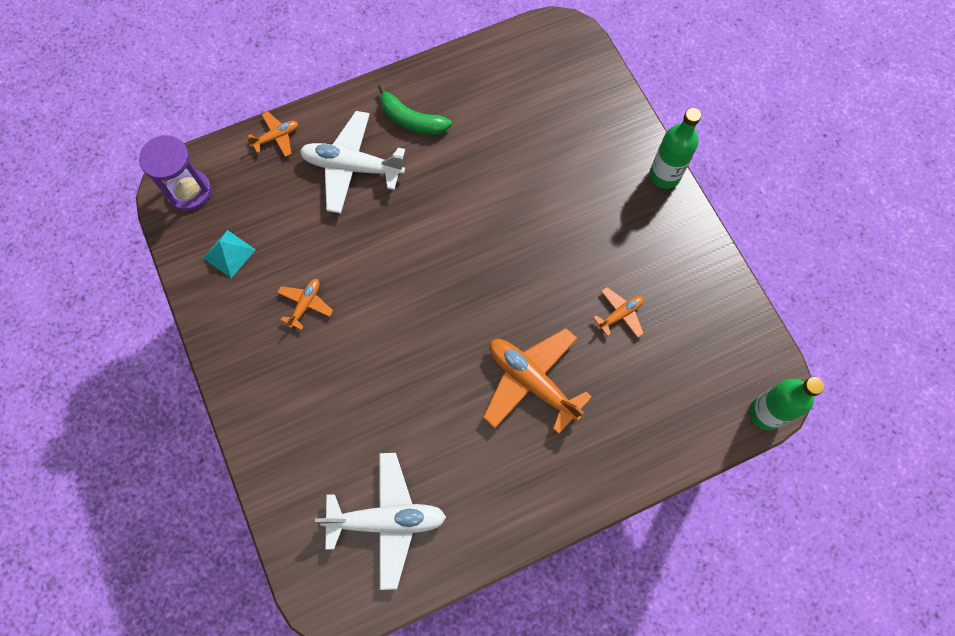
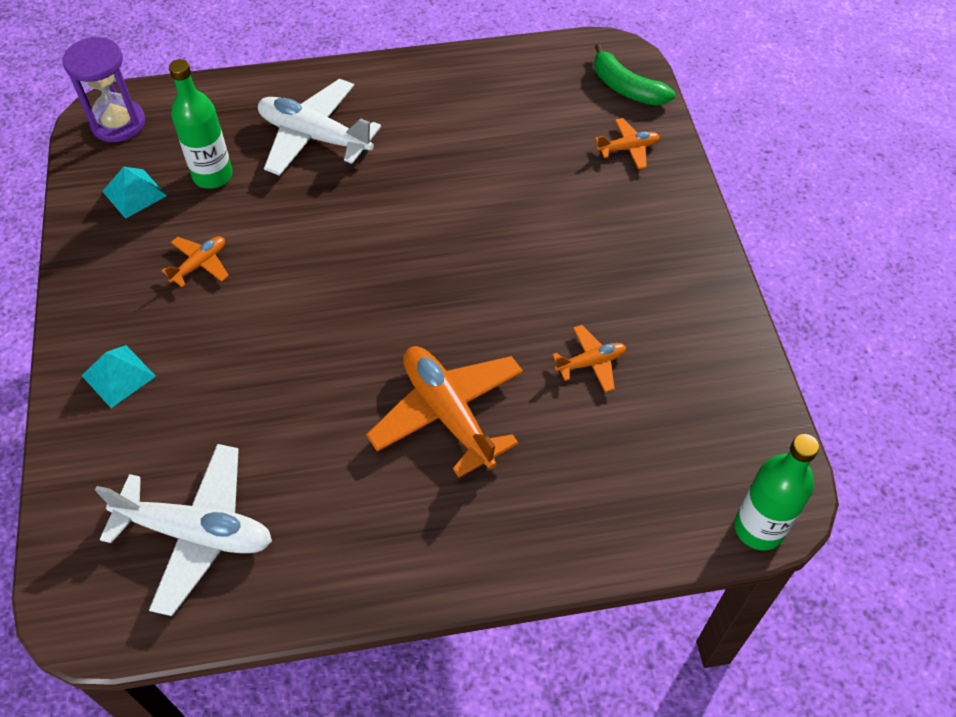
camera: 15 degrees right, 15 degrees down
orange plane [247,111,298,157] -> orange plane moved to [595,118,660,169]
green banana [378,84,452,135] -> green banana moved to [594,44,675,106]
green bottle [649,108,701,189] -> green bottle moved to [169,59,233,189]
none -> turquoise pyramid [82,345,156,408]

